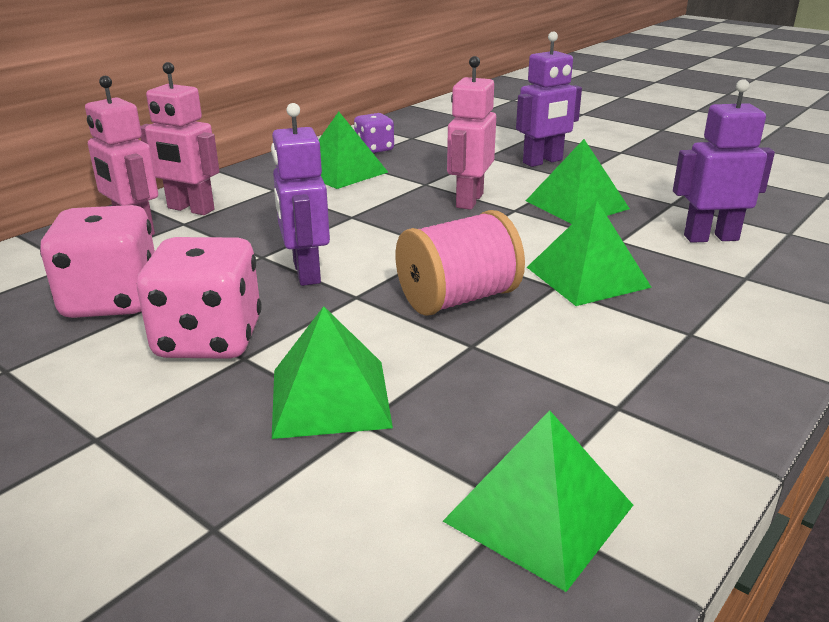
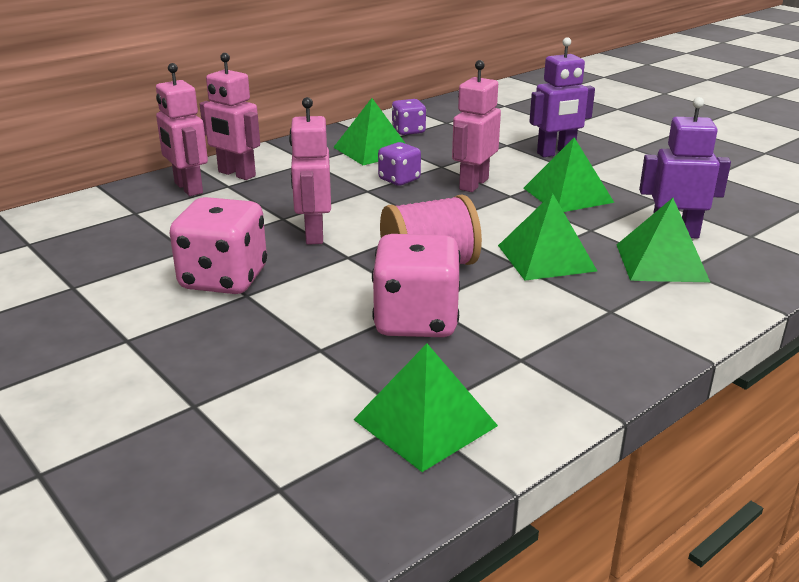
camera: 10 degrees right, 0 degrees up
pink dice [40,205,155,318] -> pink dice moved to [372,234,461,337]
purple robot [271,103,330,286] -> pink robot [289,97,331,245]
green pyramid [272,306,393,439] -> green pyramid moved to [617,198,711,283]
none -> purple dice [378,142,421,186]

